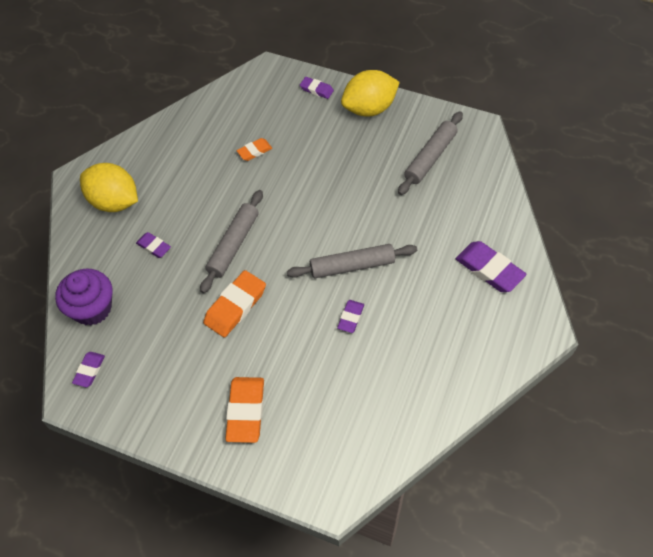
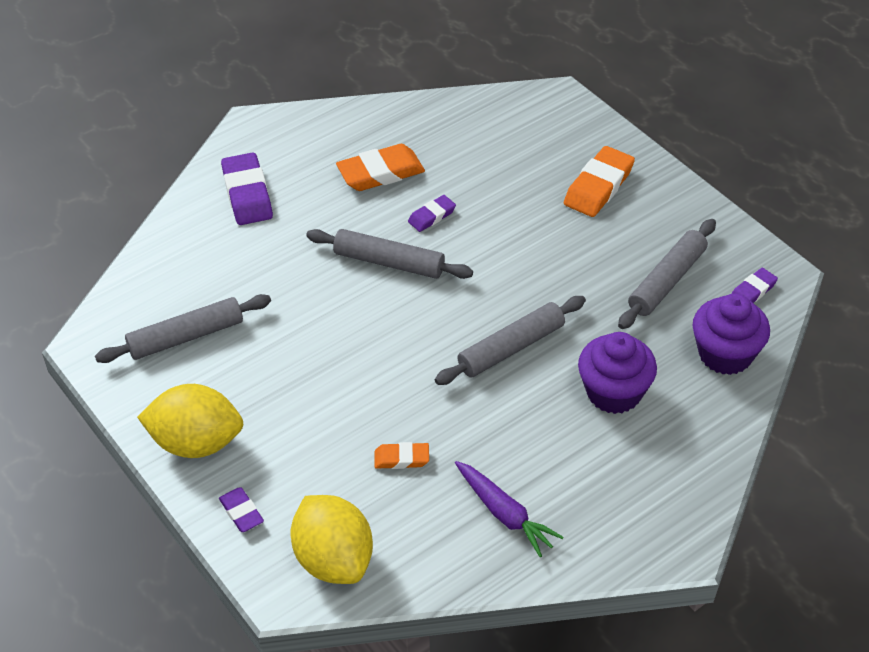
camera: 150 degrees left, 10 degrees down
yellow lemon [80,163,138,212] -> yellow lemon moved to [291,495,373,584]
purple eraser [136,232,171,258] -> purple cupcake [578,332,657,414]
orange eraser [203,270,266,338] -> orange eraser moved to [336,144,425,191]
none -> purple carrot [455,461,564,557]
none -> grey rolling pin [618,219,716,329]

